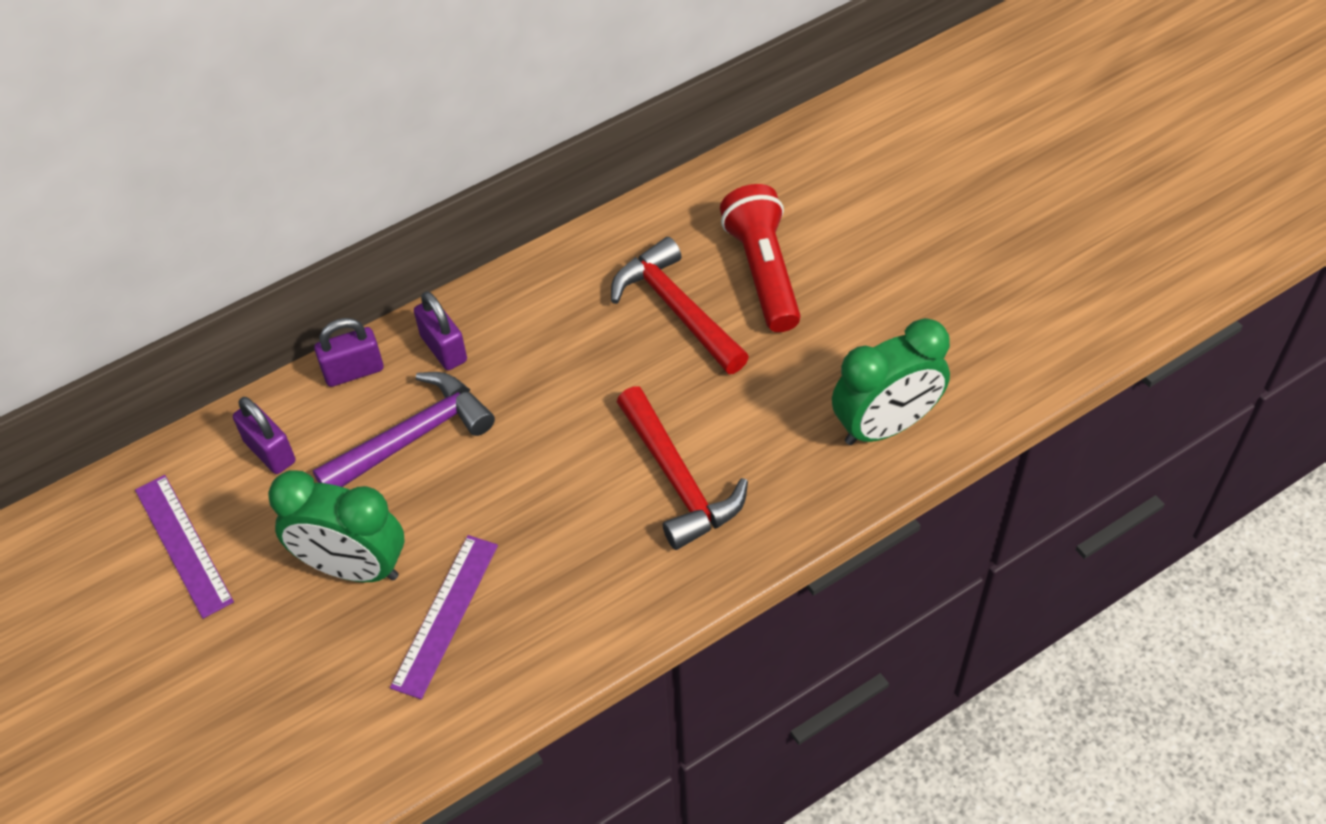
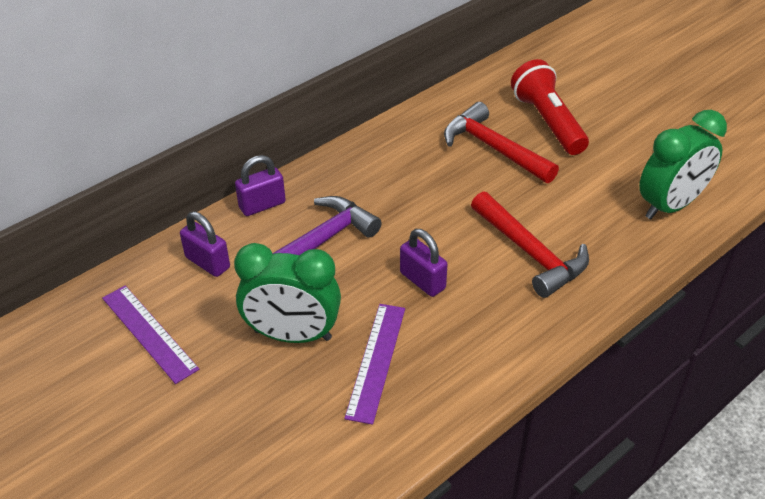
camera: 10 degrees left, 10 degrees down
purple padlock [414,291,467,370] -> purple padlock moved to [400,229,448,297]

